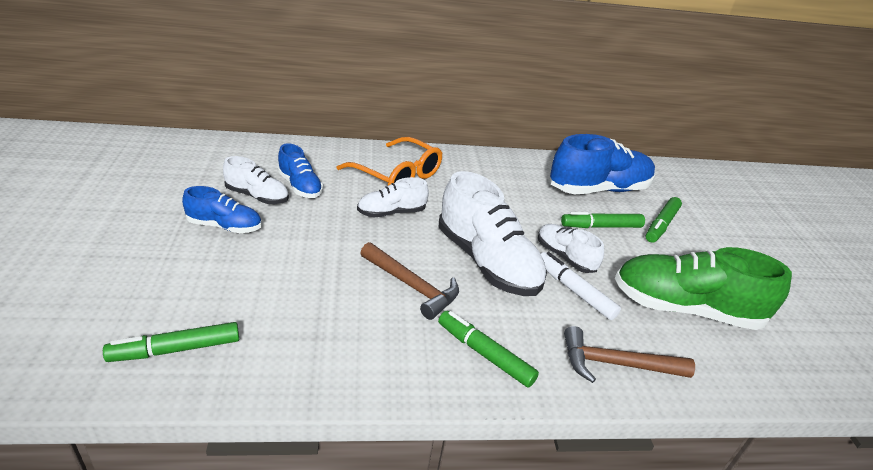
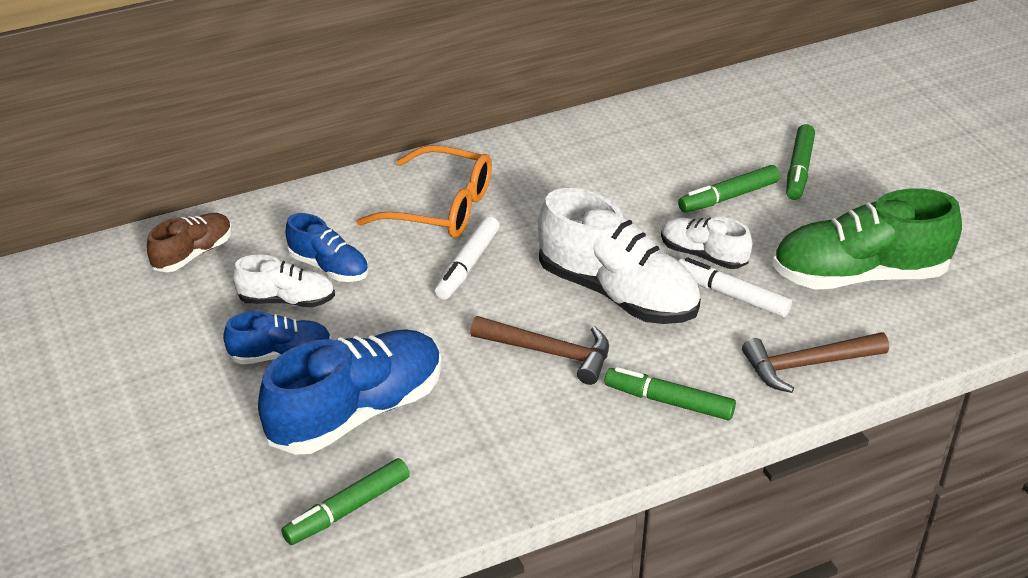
camera: 15 degrees left, 5 degrees up
white shoe [357,177,429,217] -> white marker [435,216,500,300]
blue shoe [550,134,655,195] -> blue shoe moved to [258,329,442,455]
none -> brown shoe [147,213,232,272]

